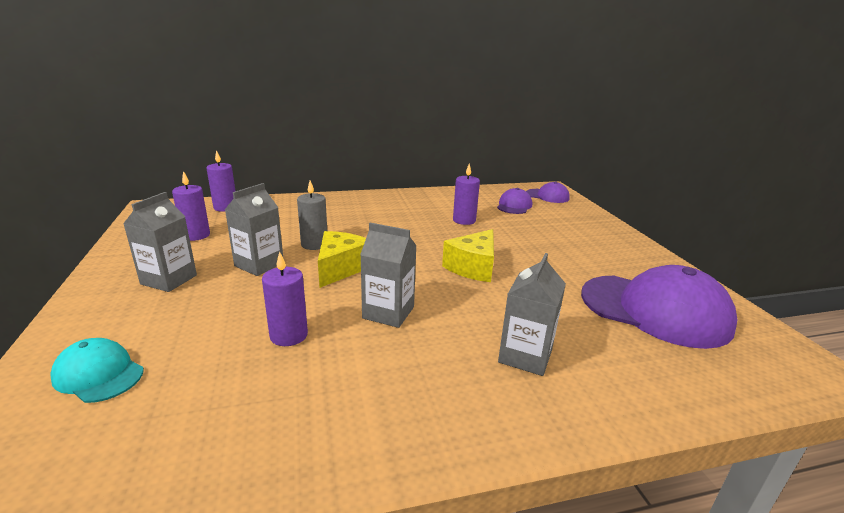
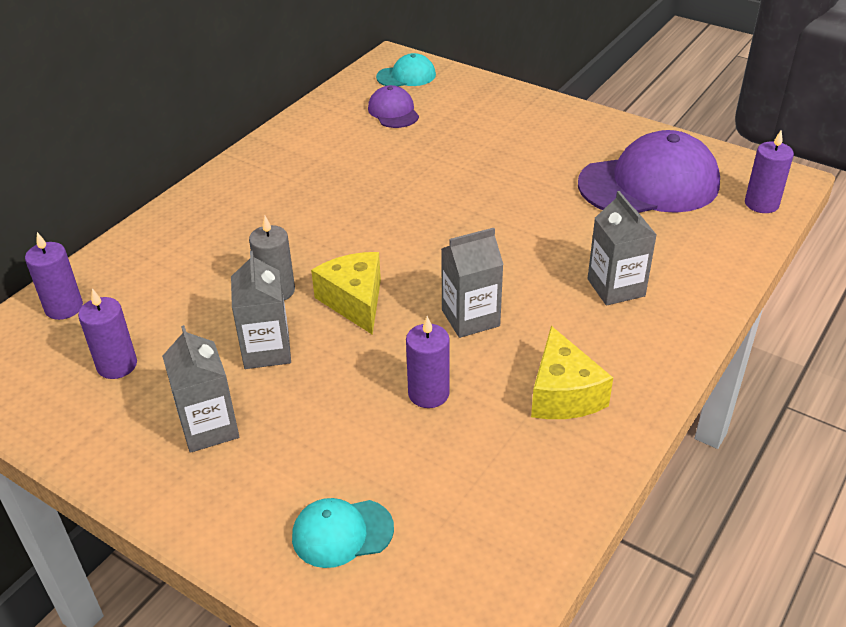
camera: 40 degrees left, 15 degrees up
yellow cheese [442,229,494,282] -> yellow cheese moved to [531,326,613,419]
purple candle [453,163,480,225] -> purple candle moved to [745,130,794,213]
purple cap [526,182,570,203] -> turquoise cap [376,53,436,86]

